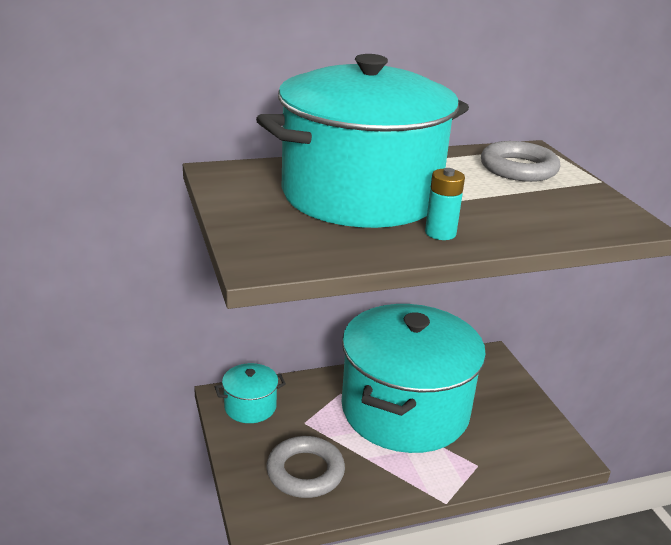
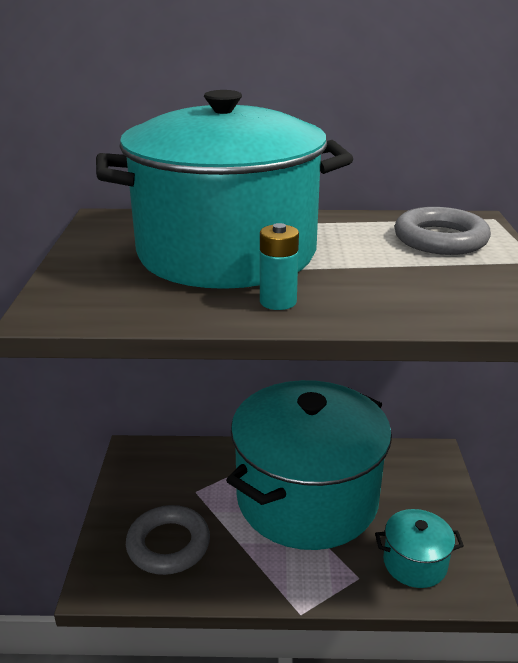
camera: 20 degrees right, 0 degrees up
turquoise pot [215,363,286,423] -> turquoise pot moved to [375,509,464,588]

